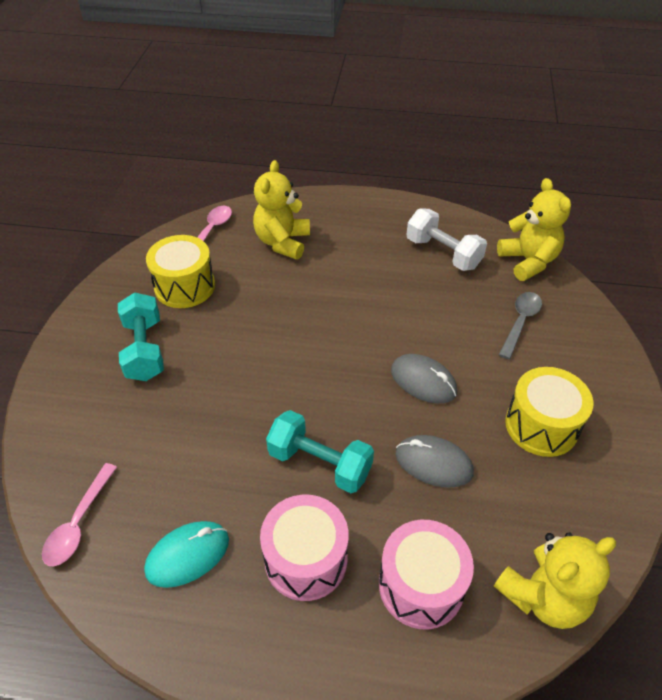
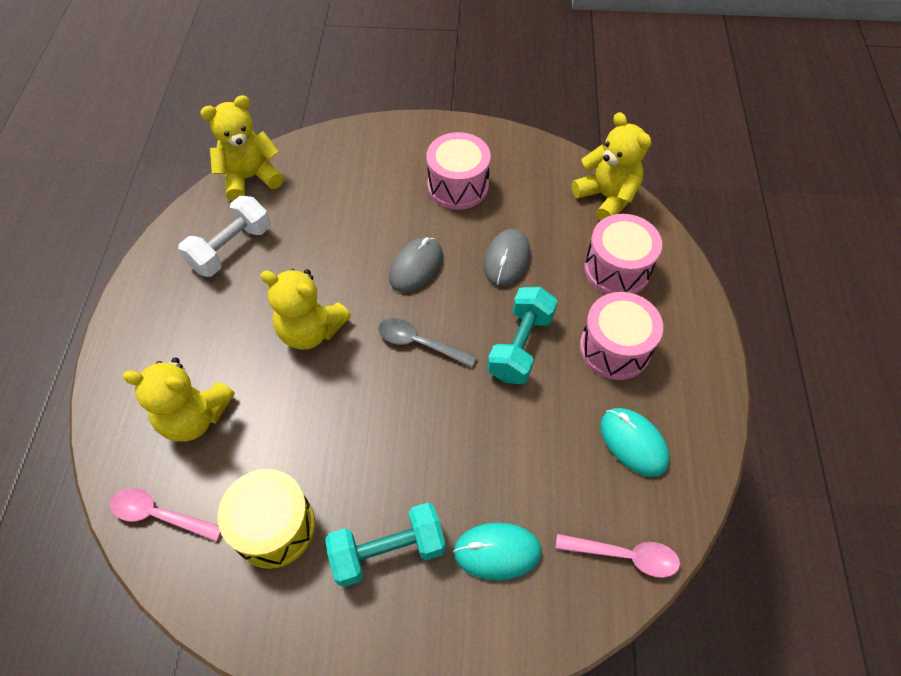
camera: 95 degrees left, 10 degrees up
grey spoon [499,292,542,359] -> grey spoon moved to [378,318,477,367]
yellow drum [505,367,593,457] -> pink drum [426,132,491,210]
none -> yellow teddy bear [260,269,351,350]
none -> turquoise mouse [453,523,542,580]

